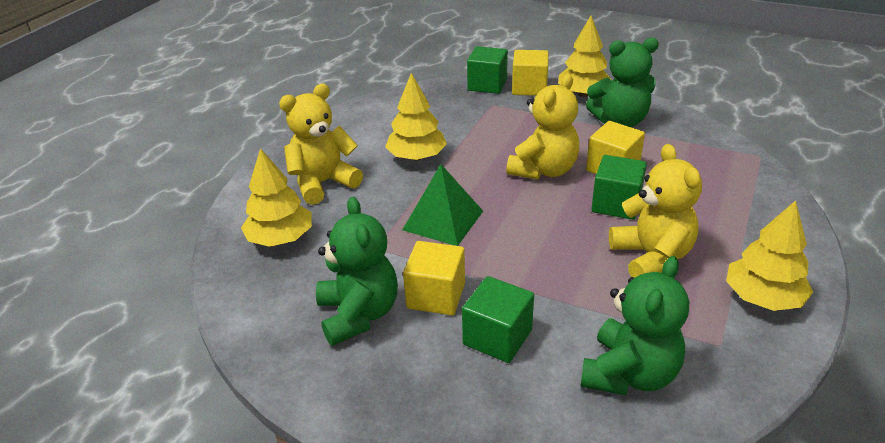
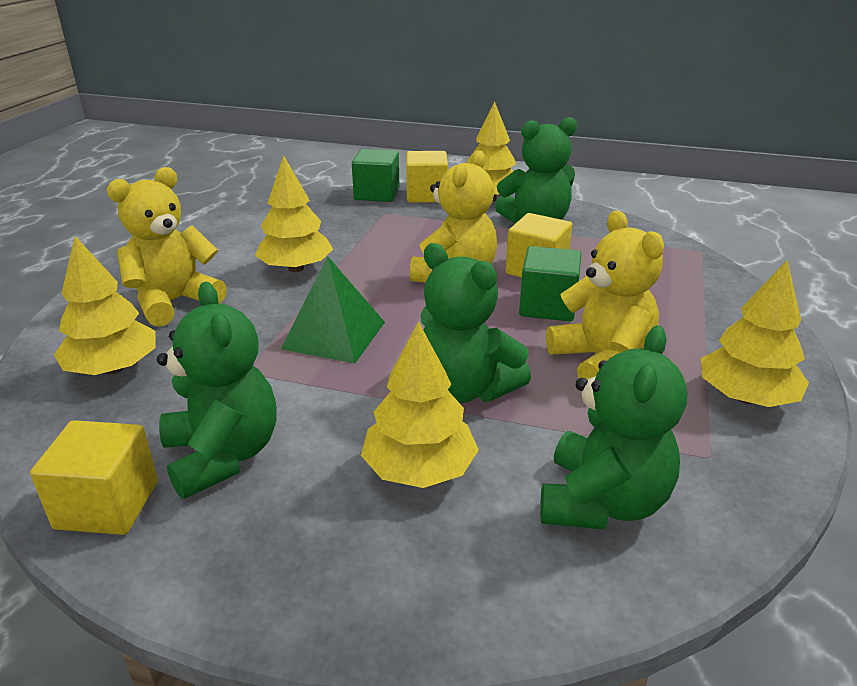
camera: 10 degrees left, 5 degrees down
yellow cube [403,241,465,315] -> yellow cube moved to [30,420,158,535]
green cube [462,276,534,363] -> yellow tree [361,321,479,488]
none -> green teddy bear [420,243,531,403]

